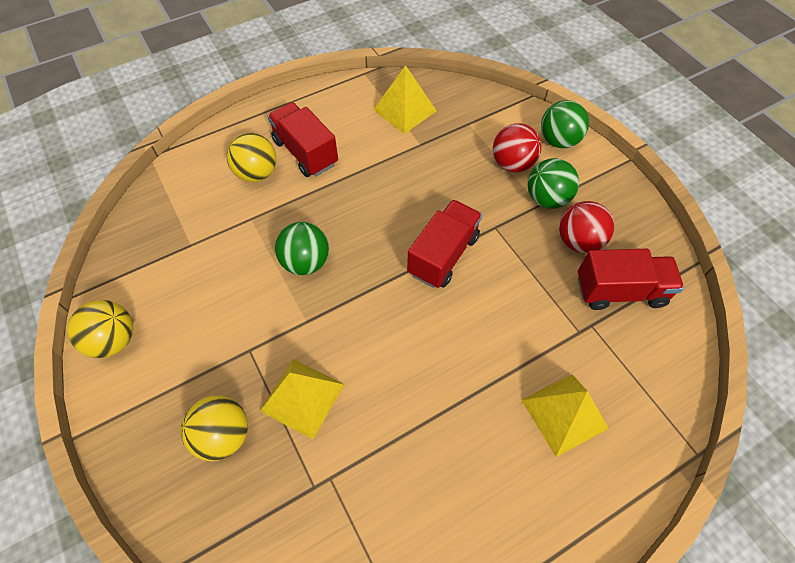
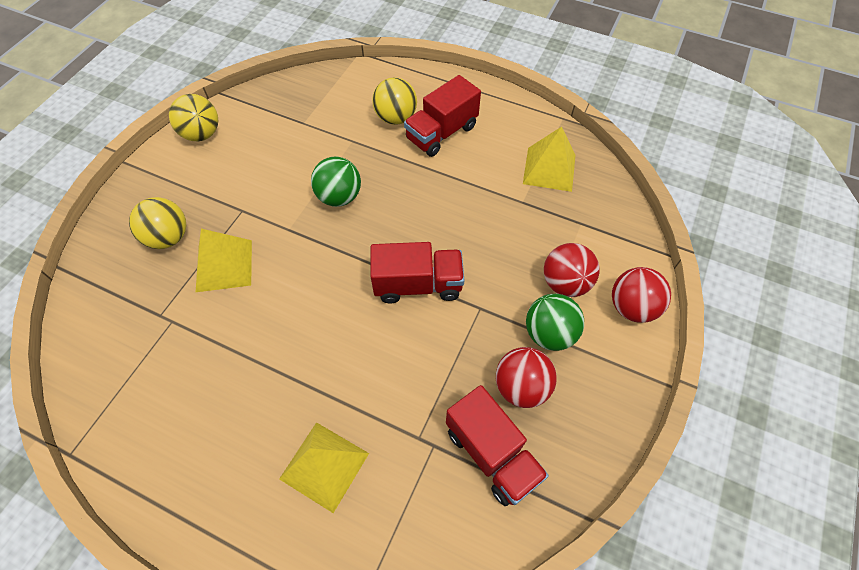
camera: 55 degrees right, 0 degrees up
red truck [267,102,338,177] -> red truck turned 150 degrees counterclockwise [404,75,481,157]
green ball [541,100,589,148] -> red ball [612,267,671,323]

